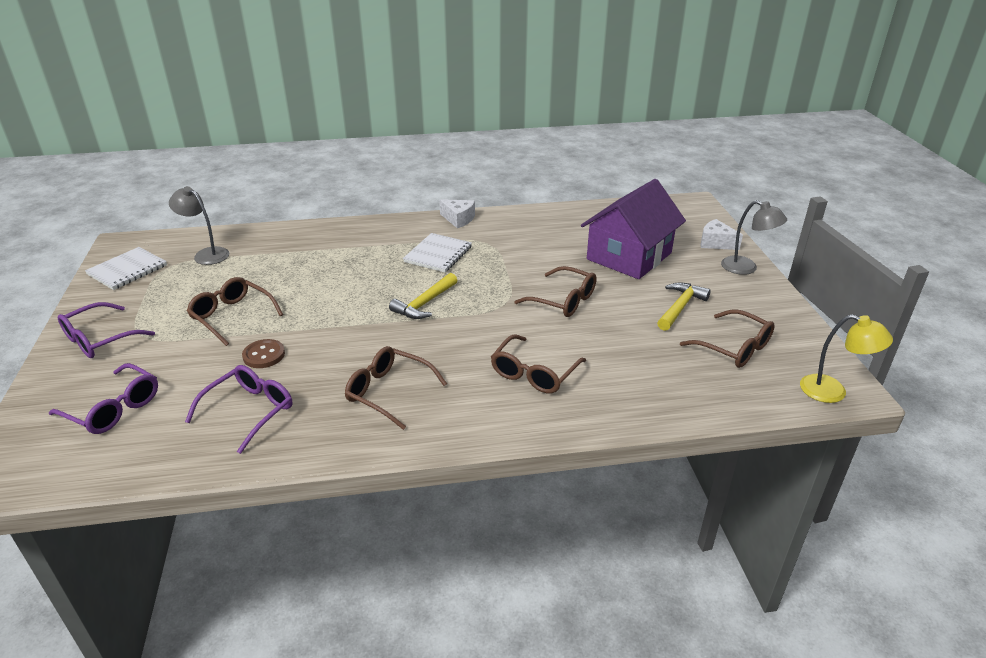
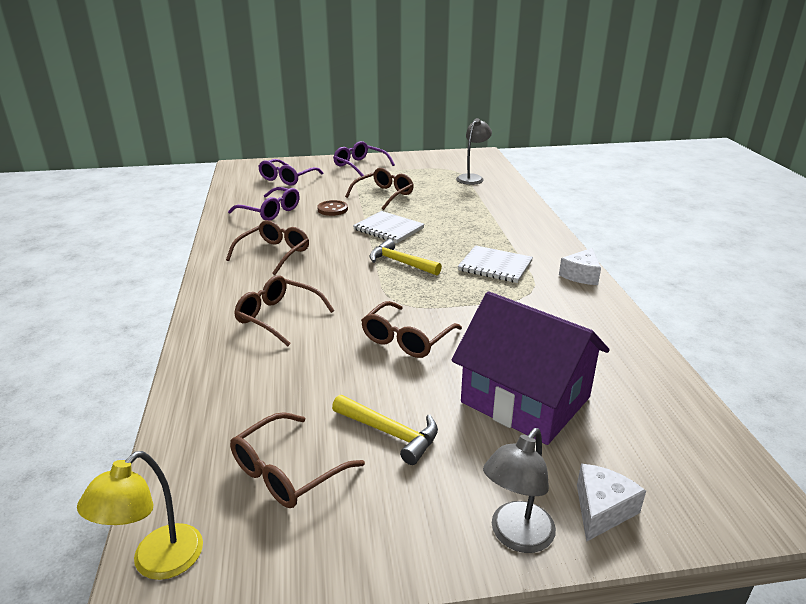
camera: 90 degrees right, 5 degrees down
white notebook [85,247,167,290] -> white notebook moved to [353,211,425,243]

